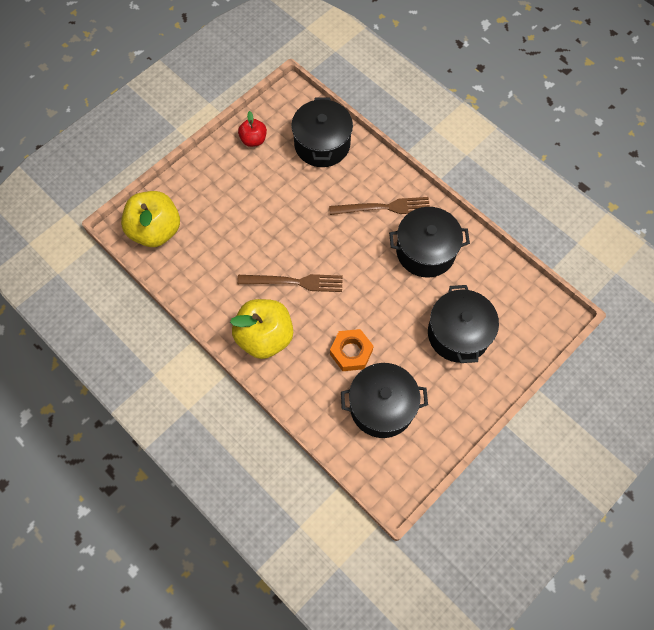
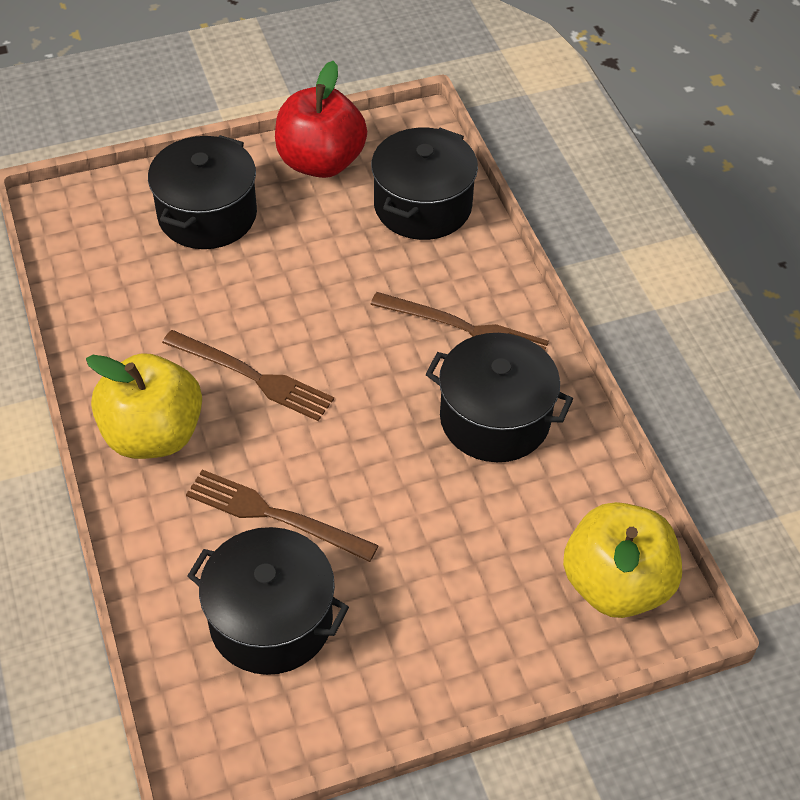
camera: 25 degrees right, 15 degrees down
yellow apple [121,191,180,247] -> yellow apple moved to [563,502,682,618]
red apple [238,111,267,147] -> red apple [275,61,367,178], size x1.88
orange nut [330,329,373,371] -> brown fork [186,469,379,562]
black pot [428,285,499,363] -> black pot moved to [148,135,257,249]

